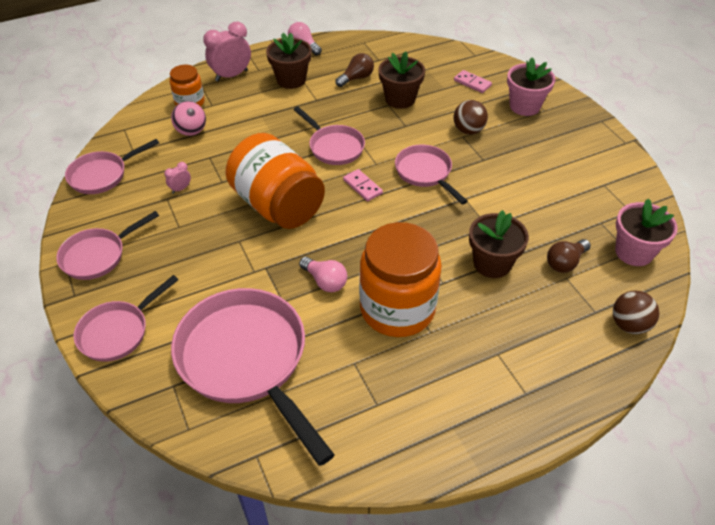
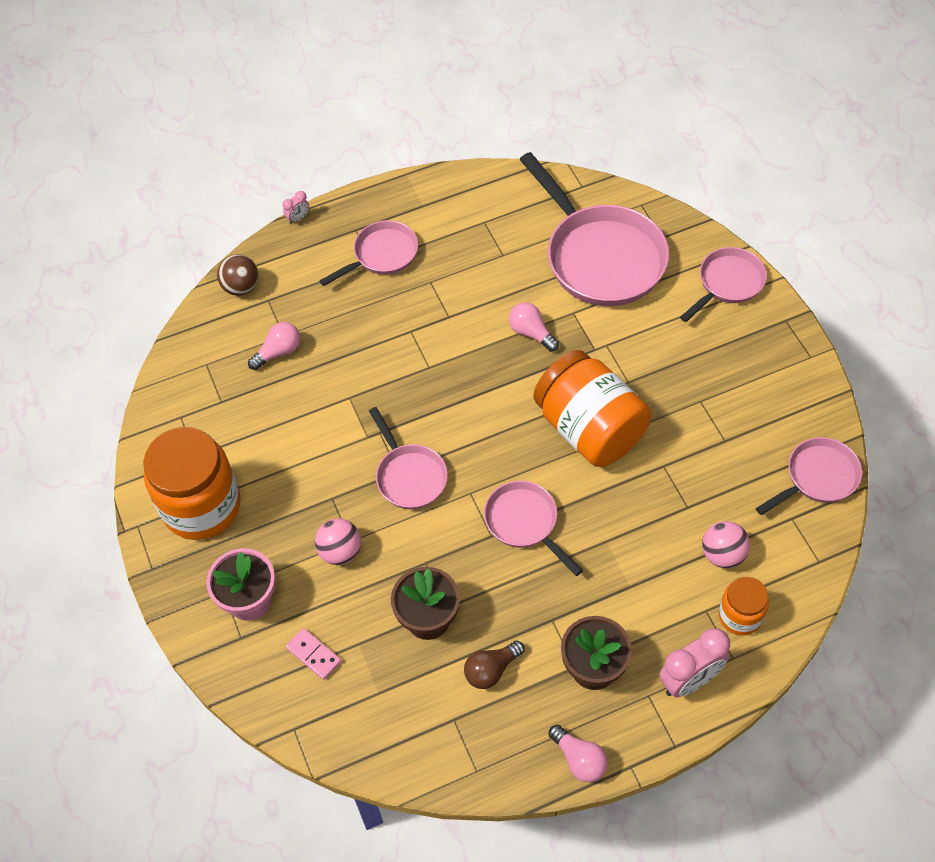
camera: 175 degrees left, 10 degrees up
pink pan [56,211,159,280] -> pink pan moved to [320,220,418,286]
pink clock [164,162,191,194] -> pink clock moved to [283,191,309,224]
pink domino [343,169,383,201] -> none
orange jar [359,222,442,337] -> orange jar moved to [143,427,241,540]
brown ball [454,100,488,134] -> pink ball [315,518,361,565]
brown flower pot [469,210,529,278] -> none
brown light bulb [547,239,591,273] -> pink light bulb [248,322,300,370]
pink flower pot [615,198,678,266] -> none

